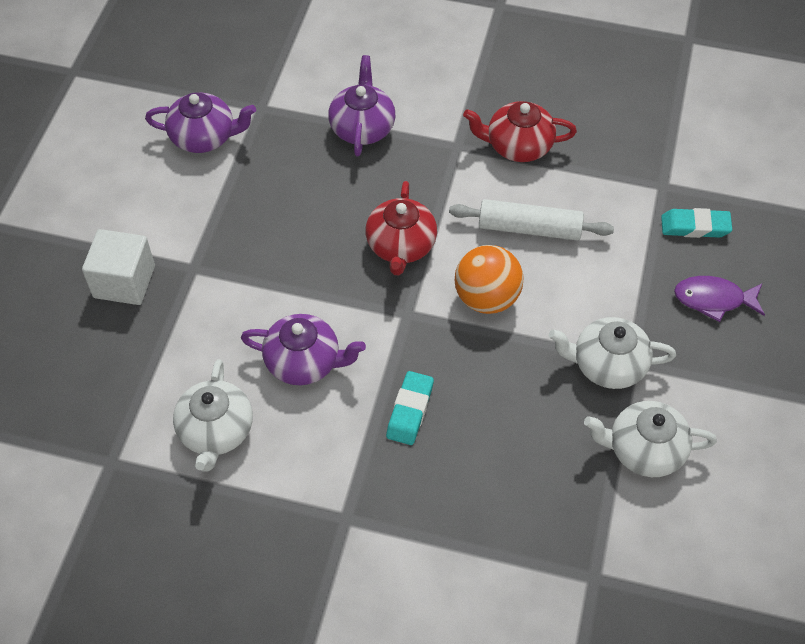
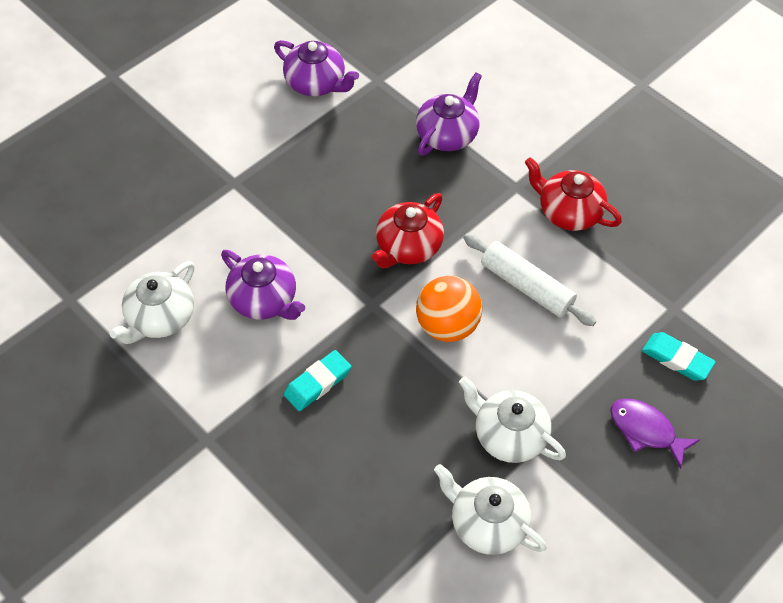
camera: 30 degrees right, 0 degrees up
white cube [82,229,155,305] -> none

